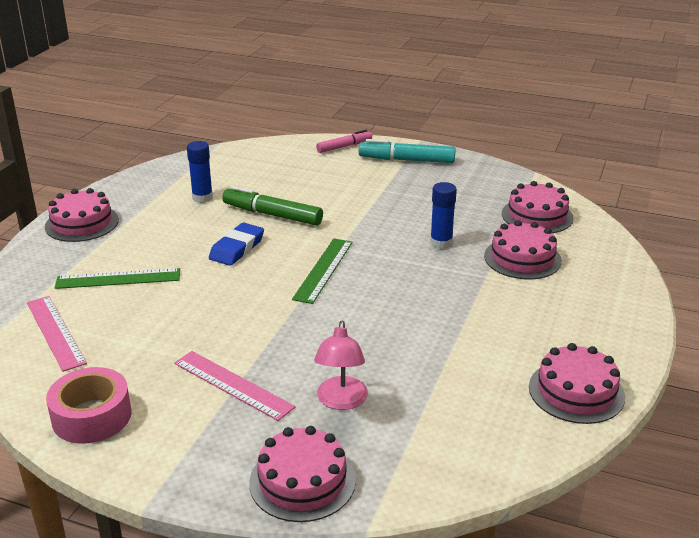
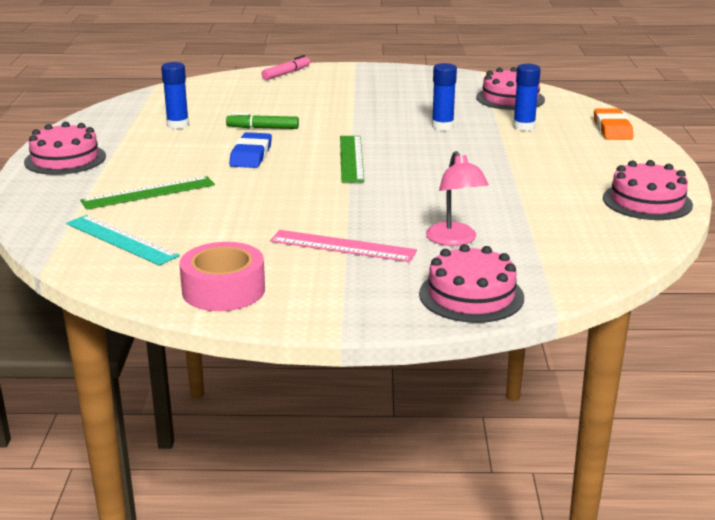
camera: 20 degrees left, 5 degrees down
pink ruler [27,296,87,372] -> turquoise ruler [66,215,180,266]
green marker [222,186,323,226] -> green marker [226,113,299,129], size x0.65
turquoise marker [359,139,456,163] -> none
pink cake [484,220,562,279] -> blue glue stick [513,64,541,131]
none -> orange eraser [594,108,633,140]

